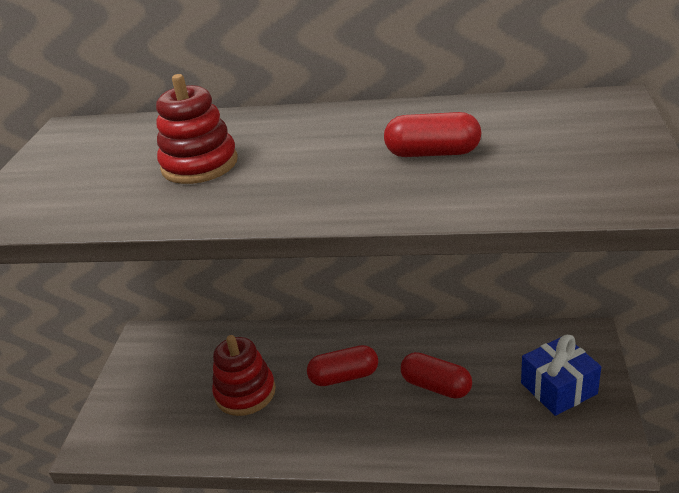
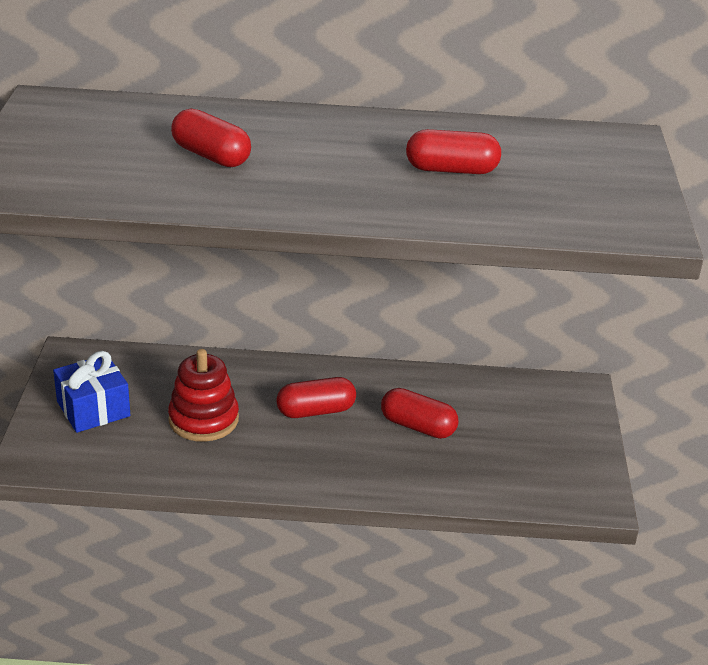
camera: 10 degrees left, 0 degrees up
red stacking toy [156,74,238,184] -> red capsule [171,108,251,167]
blue gift [521,335,601,416] -> blue gift moved to [53,351,130,433]

